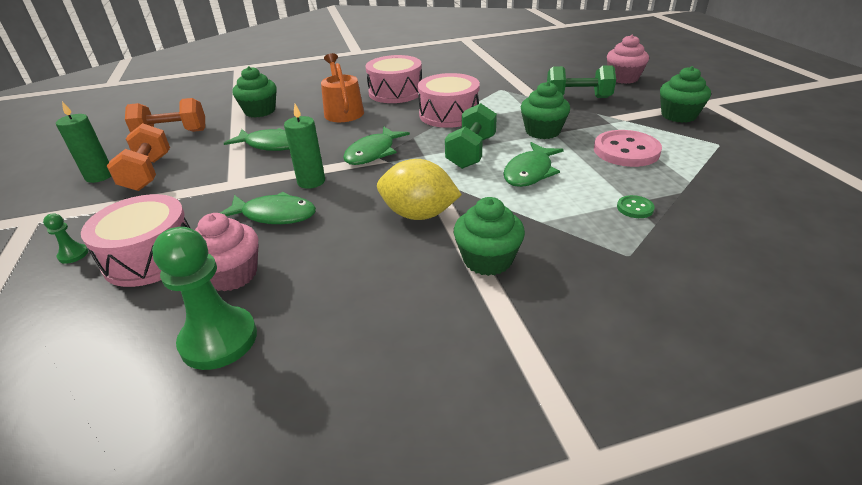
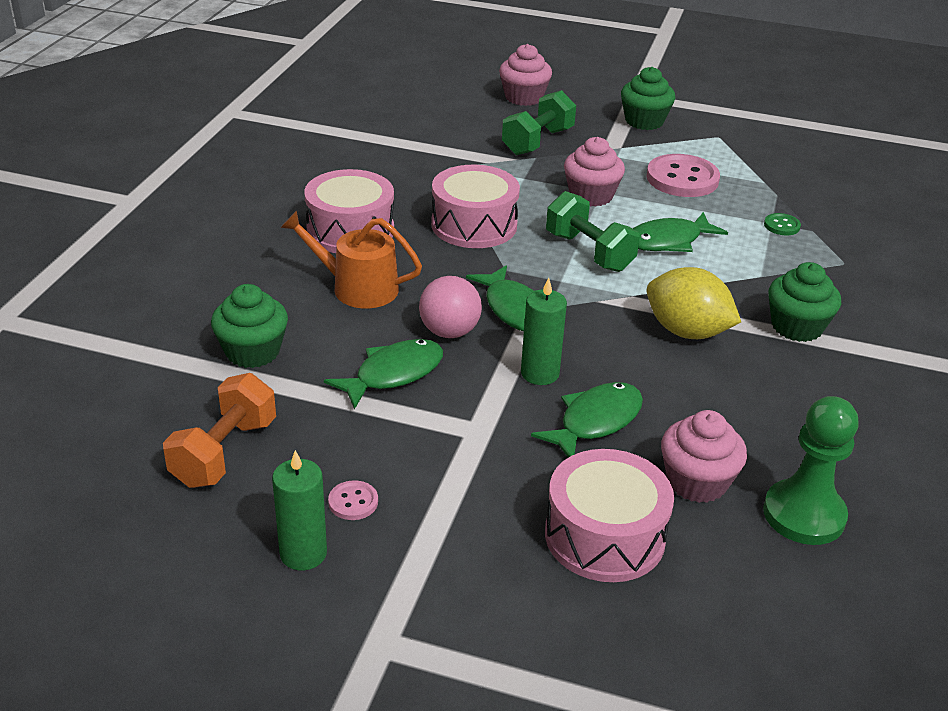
camera: 60 degrees left, 0 degrees up
green pawn [43,214,88,264] -> none
orange dumbbell [107,123,170,191] -> pink button [328,480,378,520]
yellow lemon [377,159,462,220] -> yellow lemon turned 75 degrees clockwise [646,267,741,339]
green fish [503,142,564,187] -> green fish turned 90 degrees clockwise [633,212,728,252]
green cupcake [521,81,570,139] -> pink cupcake [564,137,625,207]
none -> pink ball [419,276,482,338]

